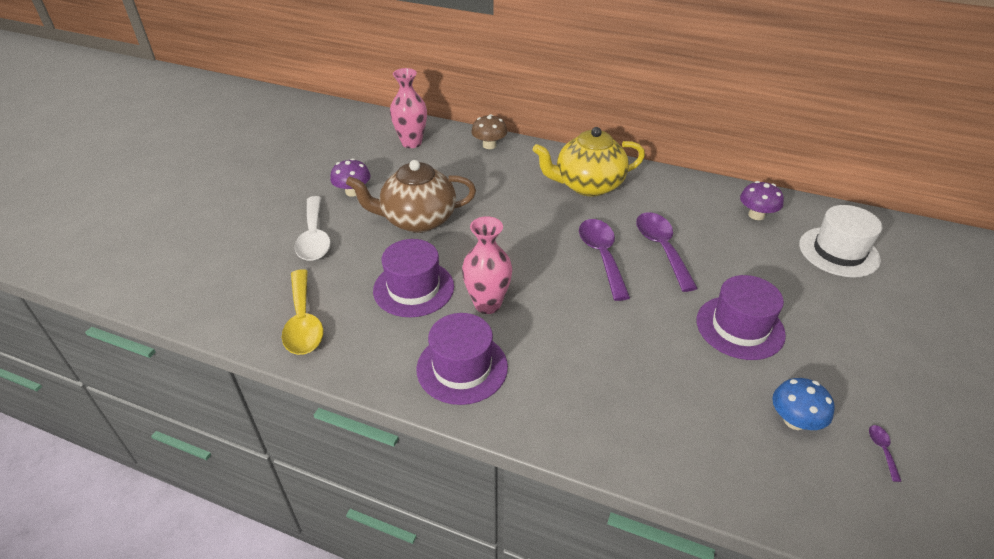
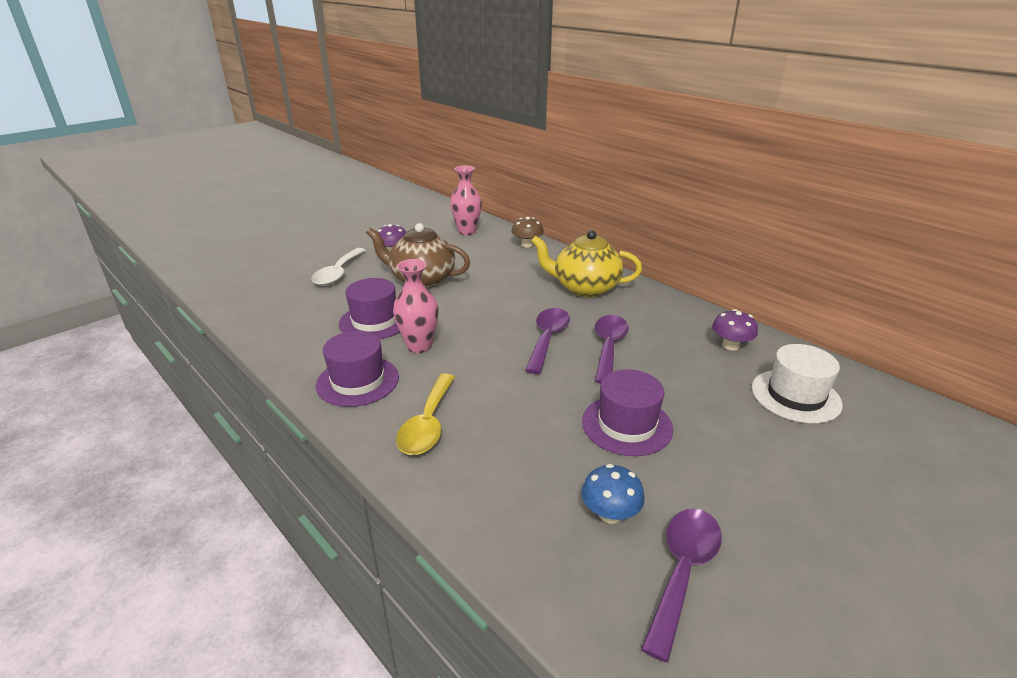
camera: 25 degrees right, 10 degrees down
yellow spoon [282,269,323,355] -> yellow spoon moved to [396,373,455,455]
purple spoon [869,425,902,482] -> purple spoon [641,508,722,662], size x2.47

